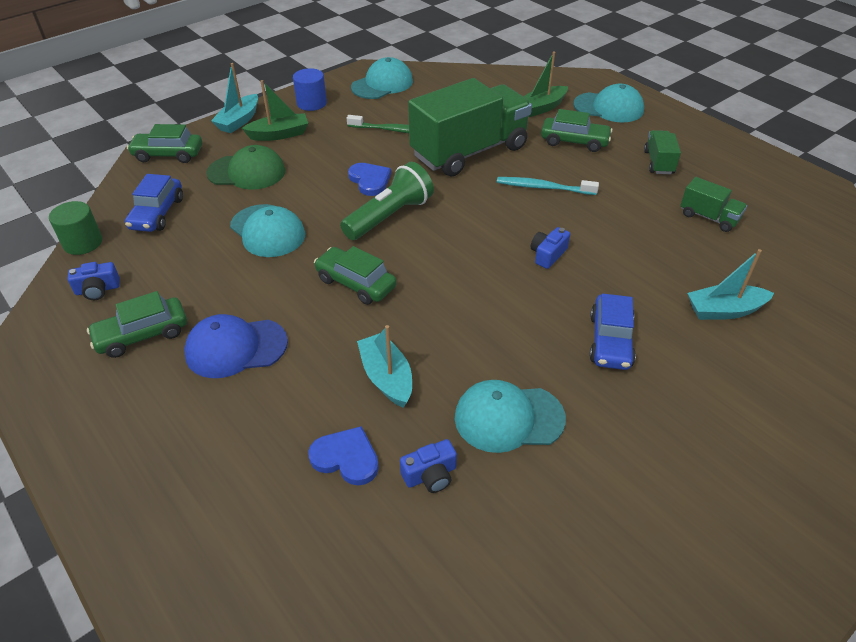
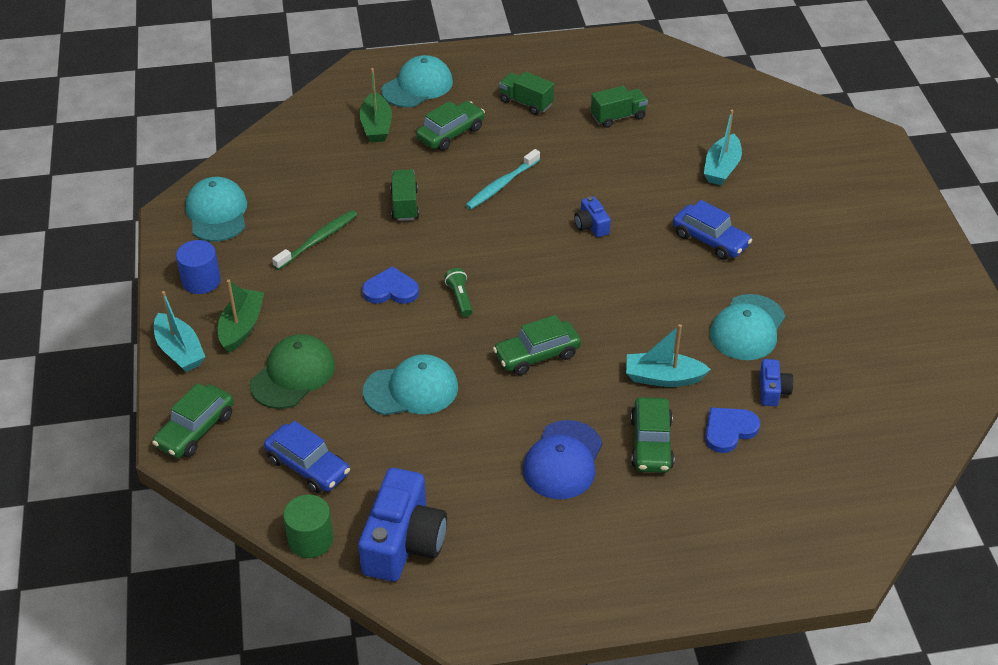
camera: 60 degrees left, 0 degrees up
blue camera [67,262,120,300] -> blue camera [358,468,447,582], size x2.09
green car [87,291,187,358] -> green car moved to [630,397,674,473]
green flashlight [340,162,434,240] -> green flashlight [444,268,473,317], size x0.49
green truck [408,78,532,176] -> green truck [390,169,419,221], size x0.44

